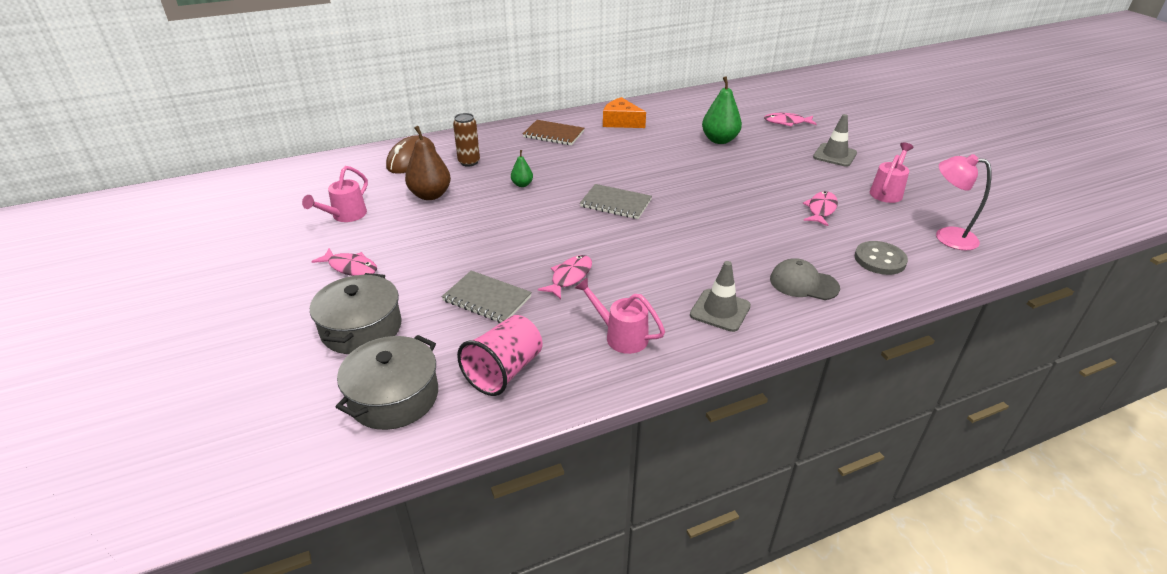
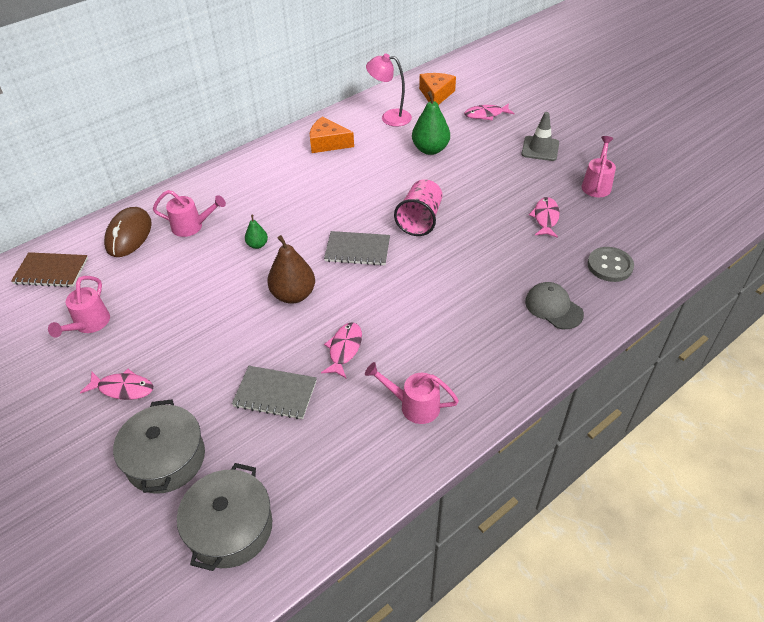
camera: 15 degrees left, 10 degrees up
brown pear [405,126,451,200] -> brown pear moved to [267,235,315,304]
brown can [453,113,480,167] -> pink watering can [153,190,226,237]
pink cup [457,315,542,396] -> pink cup moved to [394,179,442,236]
brown notebook [523,120,584,145] -> brown notebook moved to [11,252,88,287]
grey traffic cone [690,261,751,332] -> none
grey cap [770,258,840,300] -> grey cap turned 45 degrees clockwise [525,282,584,329]
pink lamp [936,154,991,250] -> pink lamp moved to [366,54,412,127]
none -> orange cheese [419,73,456,105]

